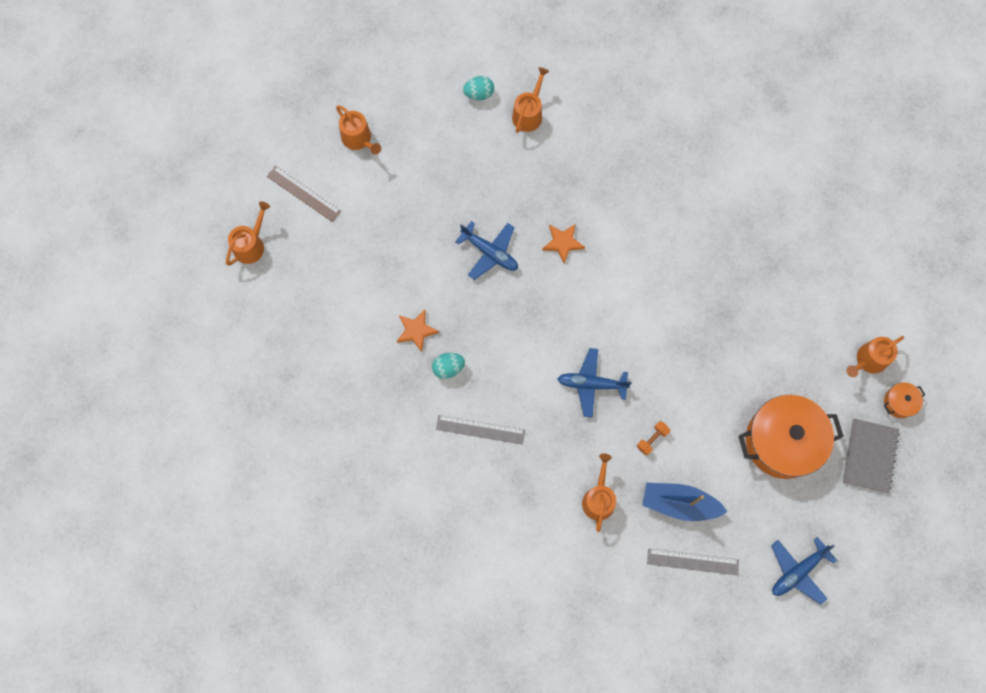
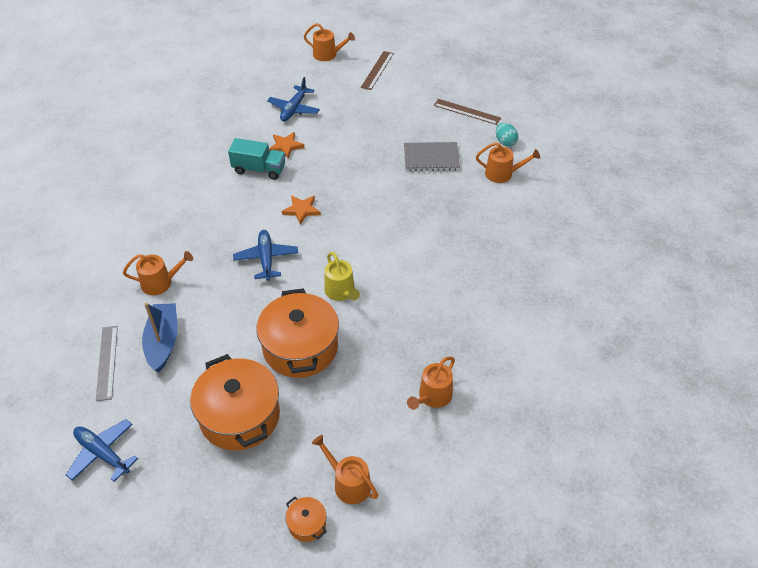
camera: 75 degrees right, 25 degrees down
orange watering can [336,105,381,155] -> orange watering can moved to [407,356,455,410]
turquoise egg [432,353,465,379] -> turquoise truck [228,138,285,180]
grey ruler [436,415,525,445] -> none
blue plane [455,221,518,280] -> blue plane moved to [267,77,320,121]
orange star [542,224,585,264] -> orange star moved to [282,195,321,225]
orange dumbbell [637,421,670,455] -> none
grey notebook [842,418,900,493] -> grey notebook moved to [404,142,460,171]
none -> orange pot [256,288,339,378]
none -> yellow watering can [324,252,360,301]
none -> brown ruler [434,99,501,125]

